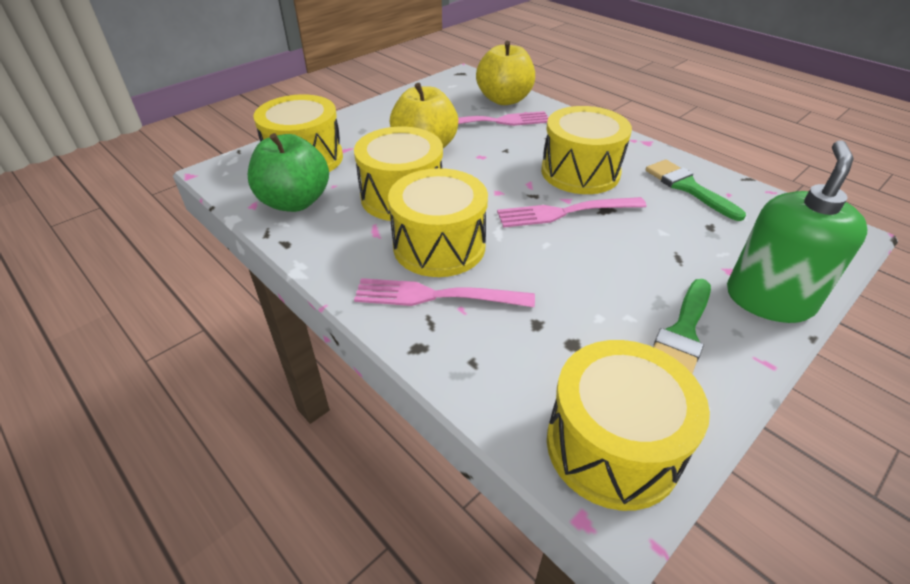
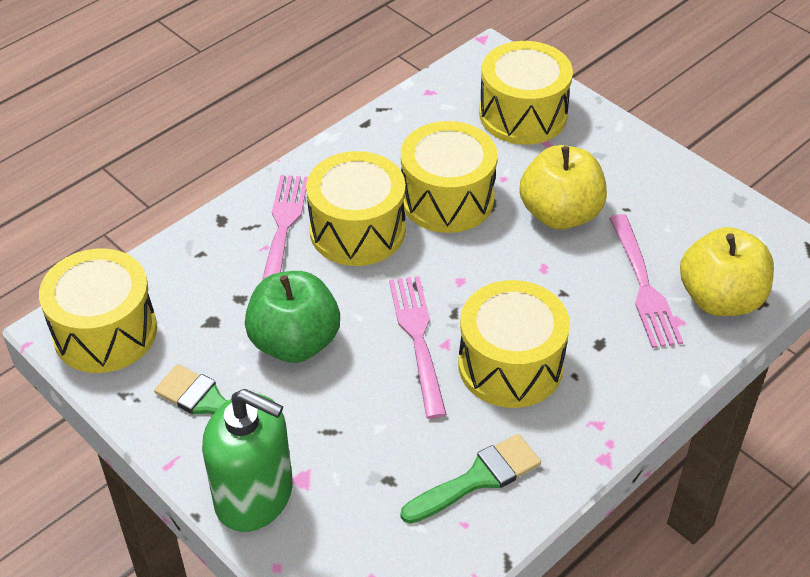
camera: 90 degrees right, 5 degrees up
green apple [248,133,329,212] -> green apple moved to [245,271,340,363]

